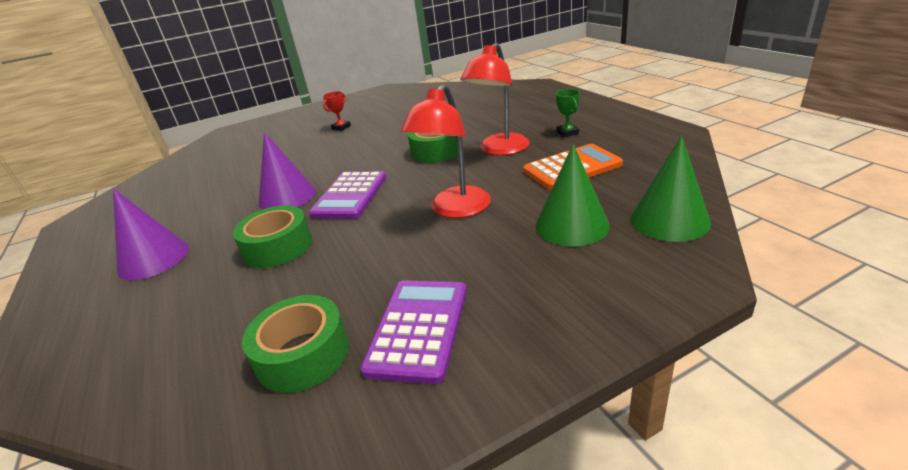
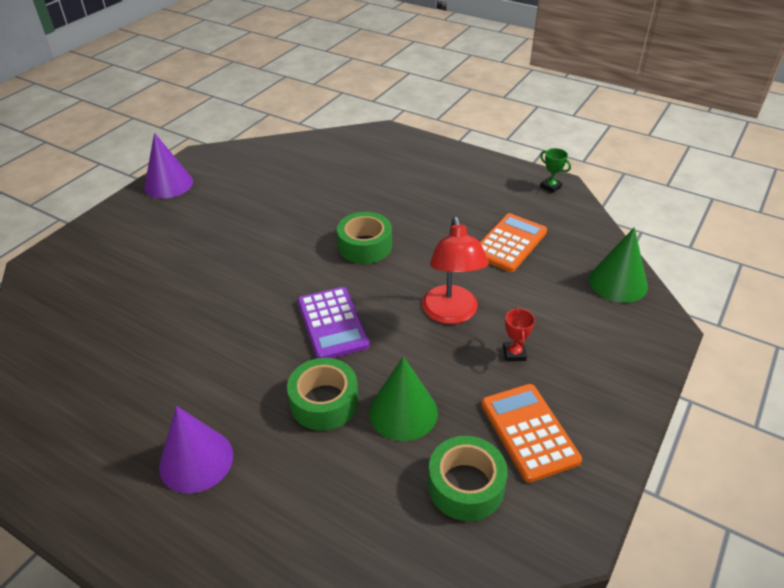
camera: 35 degrees left, 10 degrees up
purple cone [259,132,316,210] -> purple cone moved to [144,133,193,198]
red trophy [323,91,351,131] -> red trophy moved to [503,307,535,362]
purple calculator [360,280,467,384] -> orange calculator [481,384,582,483]
red lamp [461,43,529,155] -> none
green cone [536,144,610,246] -> green cone moved to [369,356,438,441]
green trophy [556,89,580,137] -> green trophy moved to [540,148,571,193]

